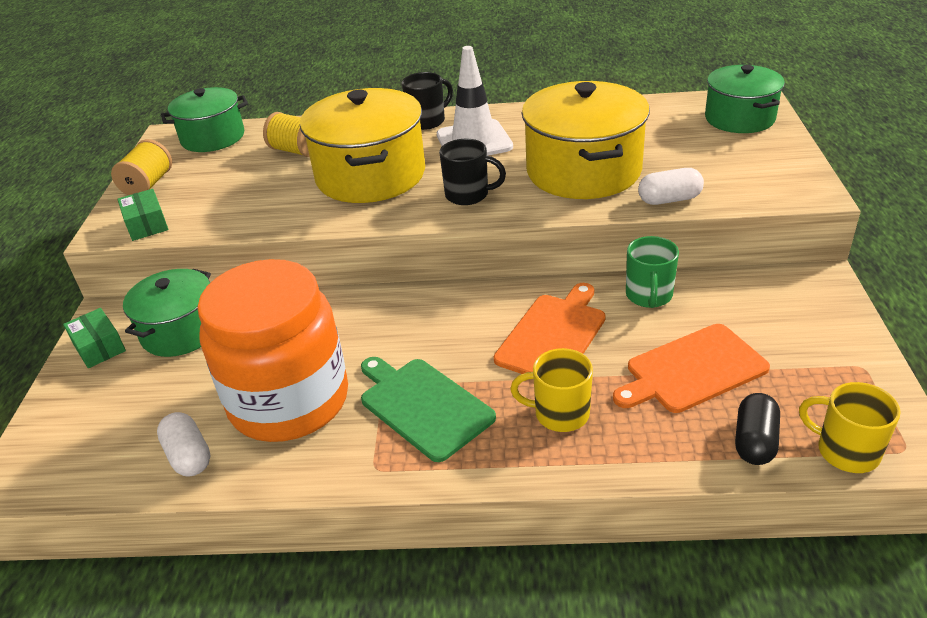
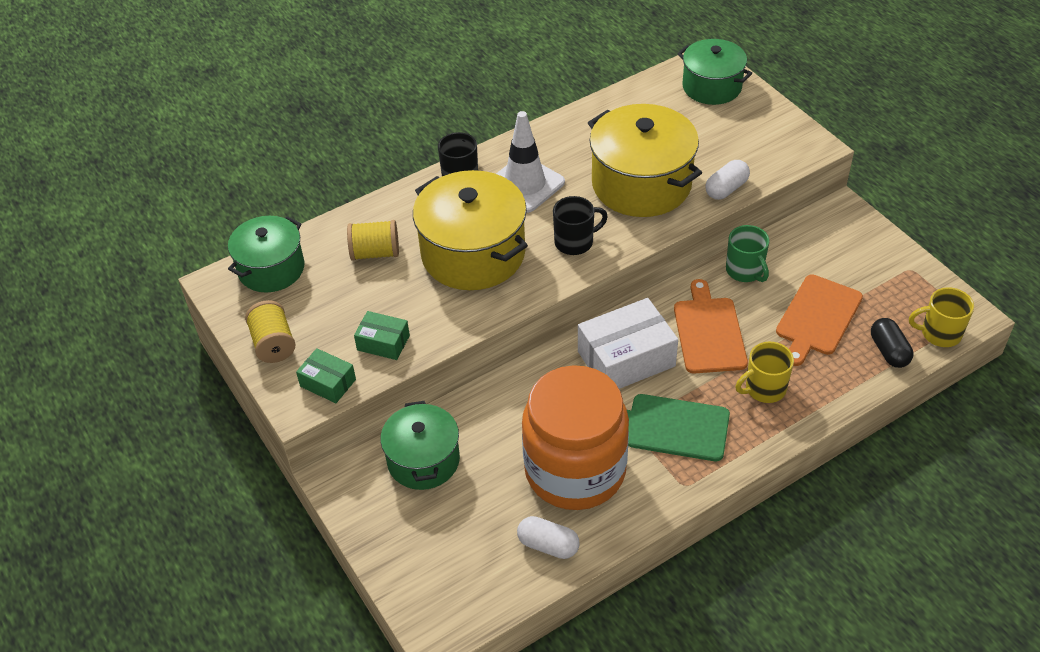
camera: 35 degrees left, 10 degrees up
green box [63,308,126,368] -> green box moved to [354,311,410,360]
none -> white box [578,298,678,389]

